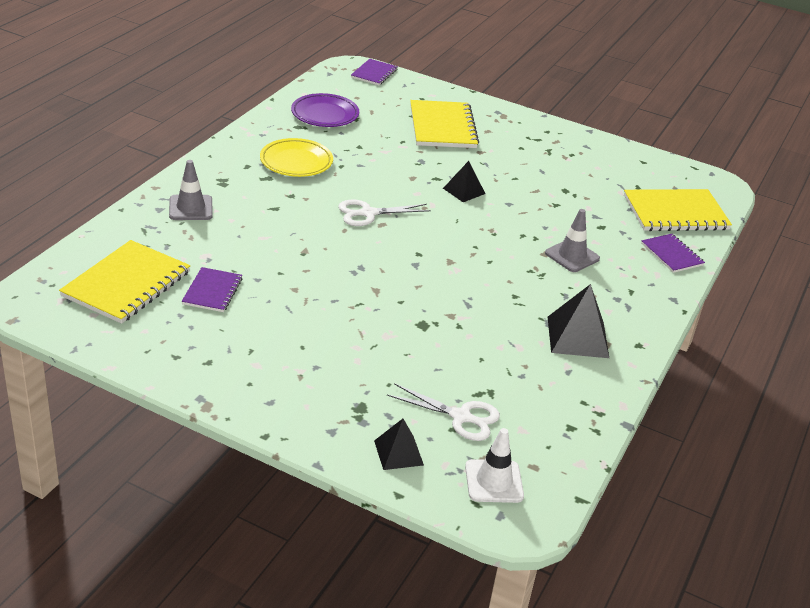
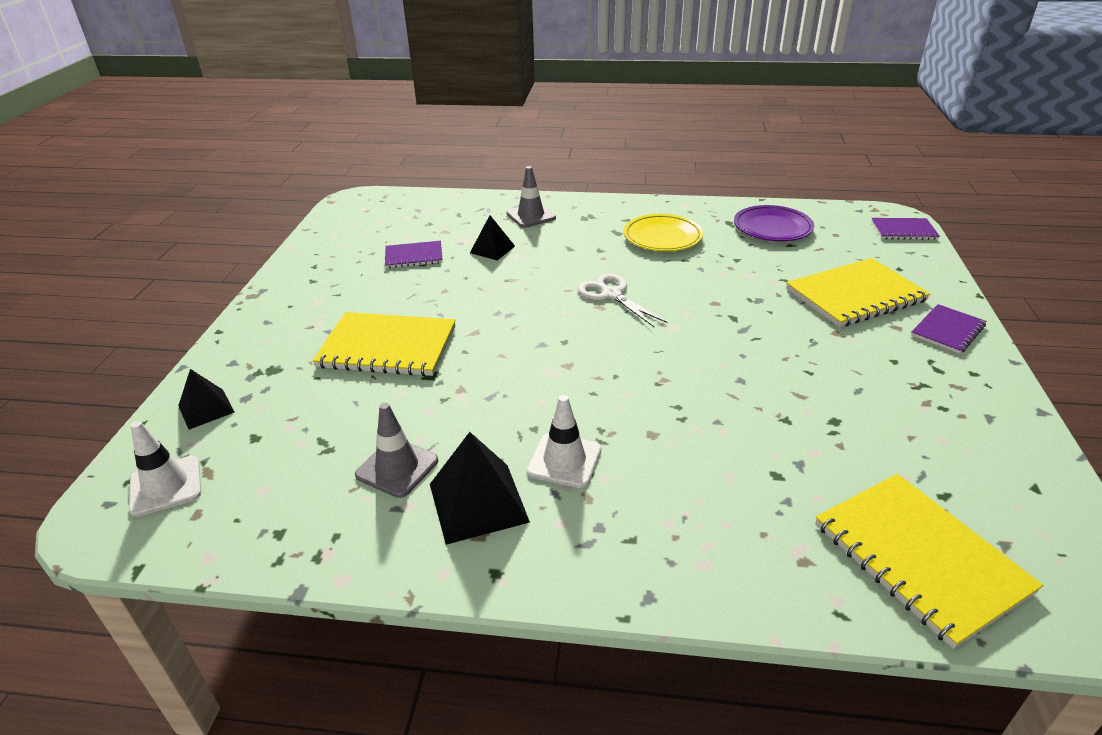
camera: 75 degrees right, 0 degrees up
yellow notebook [59,240,190,324] -> yellow notebook moved to [312,312,456,376]
white scissors [387,383,500,441] -> none
black pyramid [443,161,486,202] -> black pyramid moved to [470,215,515,261]
grey traffic cone [545,209,600,272] -> grey traffic cone moved to [355,403,438,498]
purple notebook [641,234,705,273] -> purple notebook moved to [911,304,986,354]
none -> white traffic cone [527,395,601,488]

